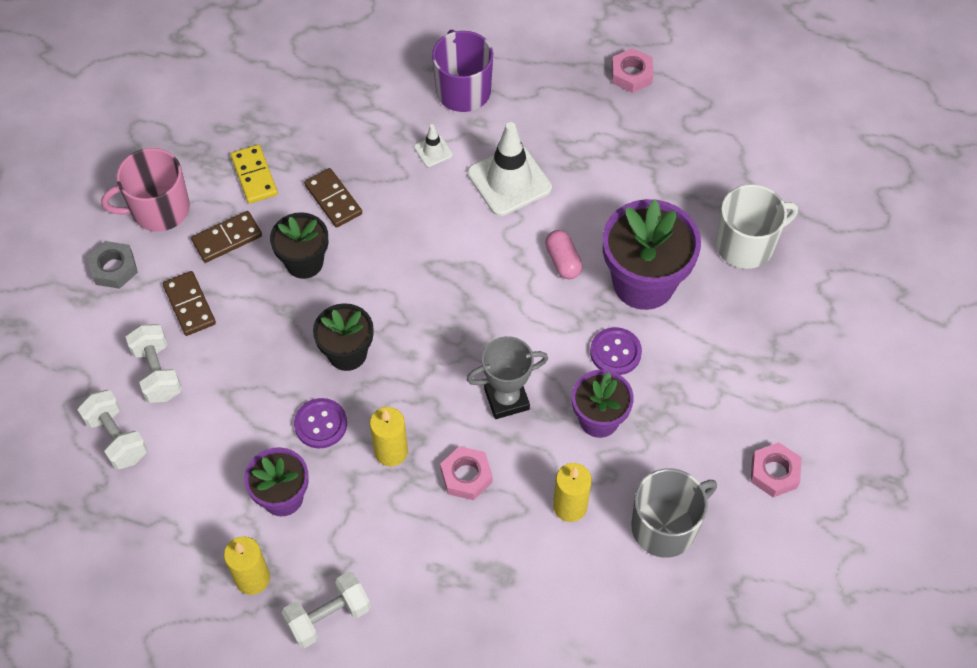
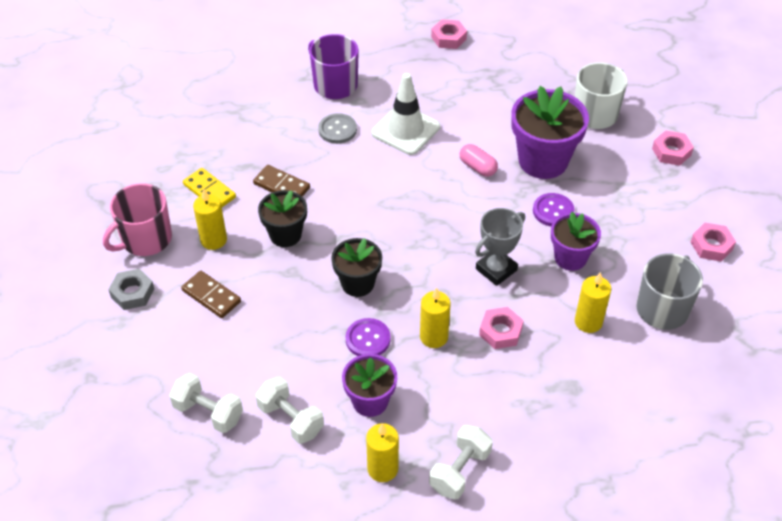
camera: 25 degrees left, 10 degrees down
white dumbbell [125,324,182,403] -> white dumbbell moved to [256,376,324,444]
brown domino [191,211,262,263] -> yellow candle [193,189,227,250]
white traffic cone [414,124,453,167] -> grey button [318,113,357,144]
none -> pink nut [652,131,694,166]

